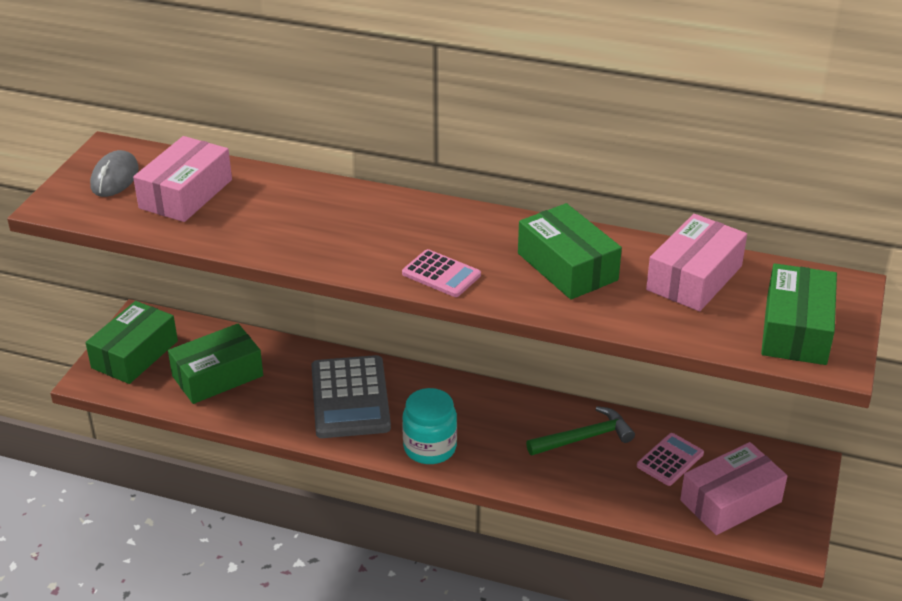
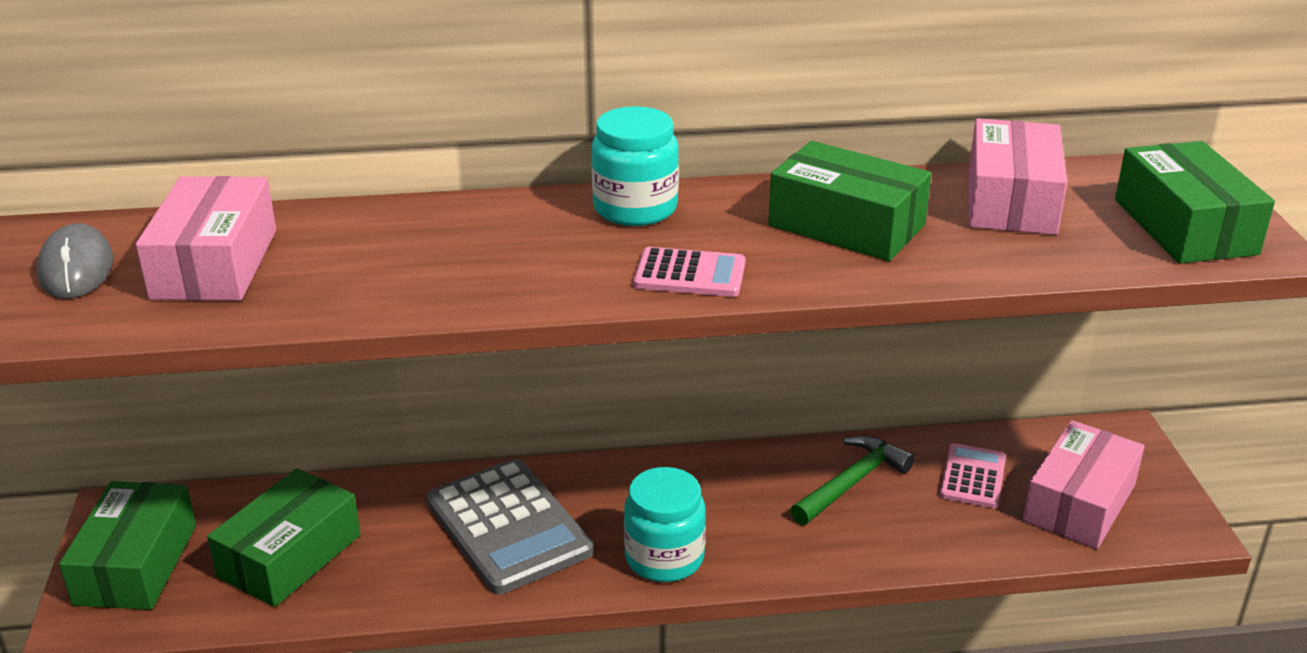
camera: 25 degrees left, 5 degrees down
none -> turquoise jar [591,106,679,226]

